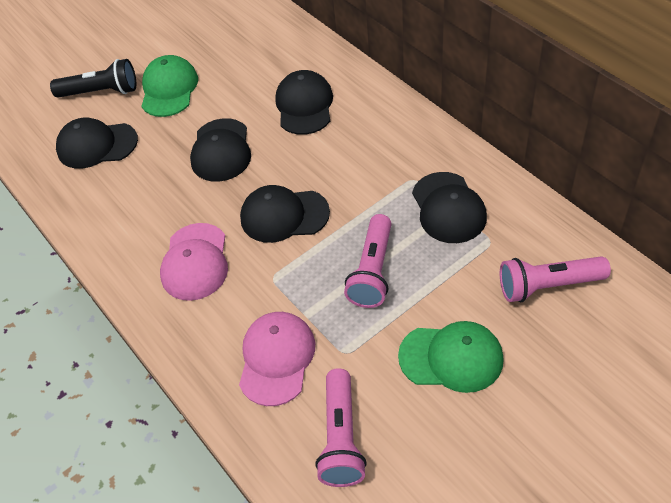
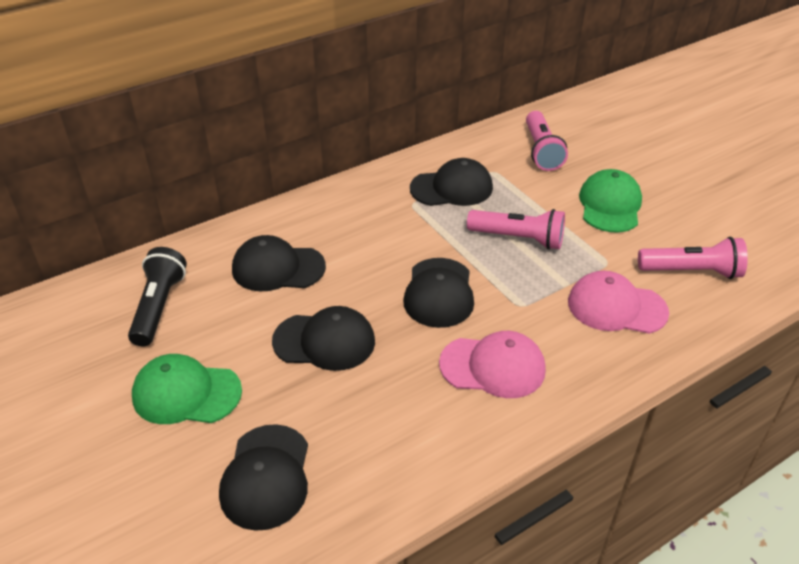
camera: 90 degrees left, 10 degrees down
black flashlight [50,59,136,98] -> black flashlight moved to [128,247,187,346]

